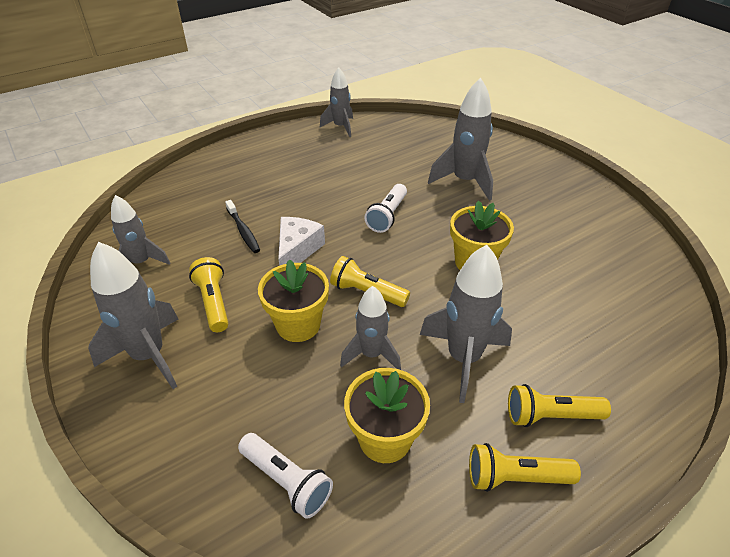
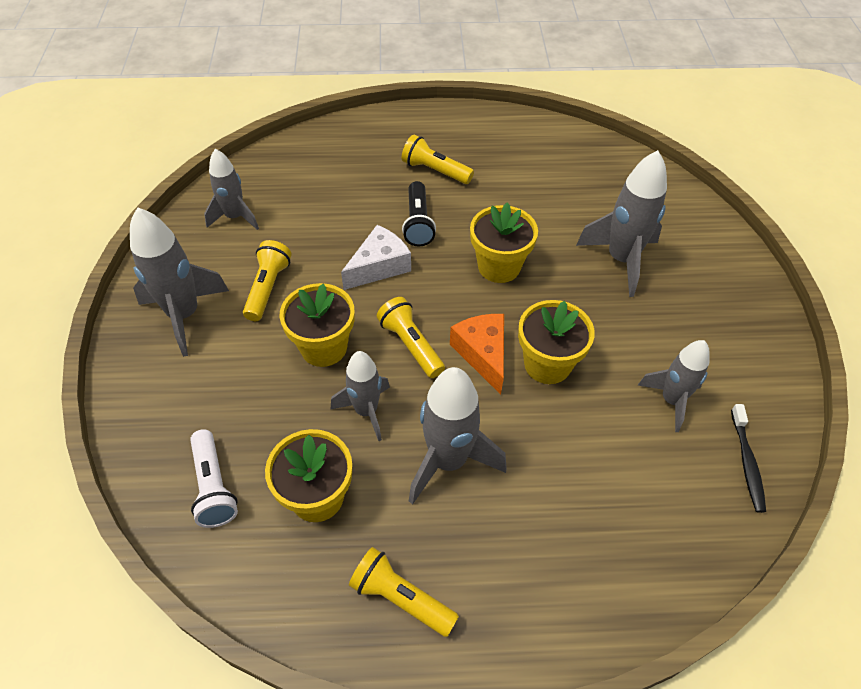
camera: 30 degrees right, 10 degrees up
black toothbrush [225,200,260,253] -> black toothbrush moved to [731,404,766,513]
grey rocket [320,67,353,137] -> grey rocket moved to [638,340,710,432]
white flashlight [365,184,407,233] -> yellow flower pot [470,202,538,283]
yellow flashlight [508,384,611,427] -> yellow flashlight moved to [402,135,474,184]
none -> black flashlight [402,181,436,247]
none -> orange cheese [450,314,504,395]

